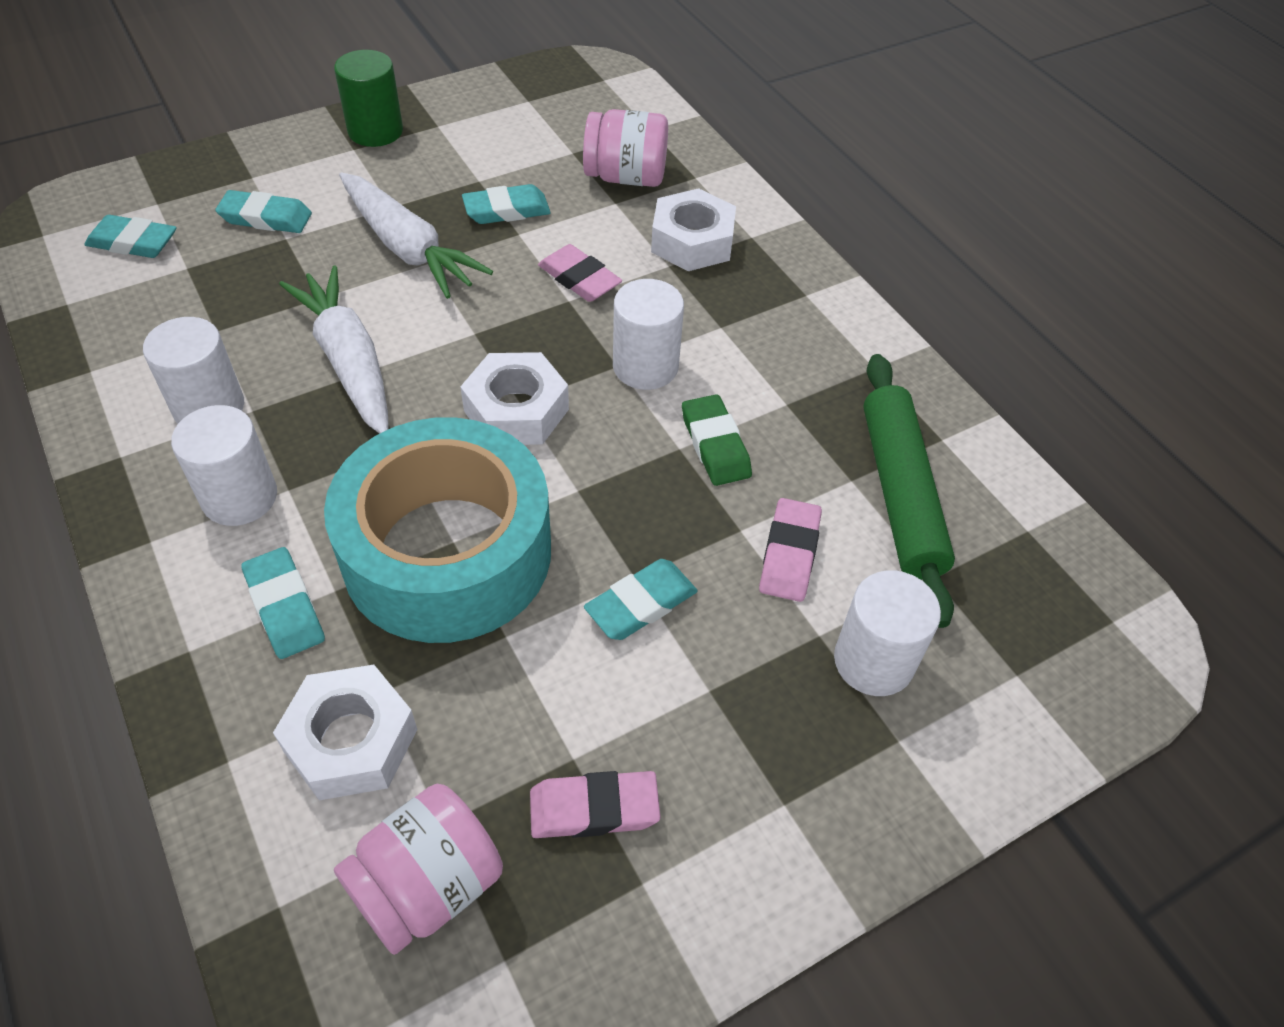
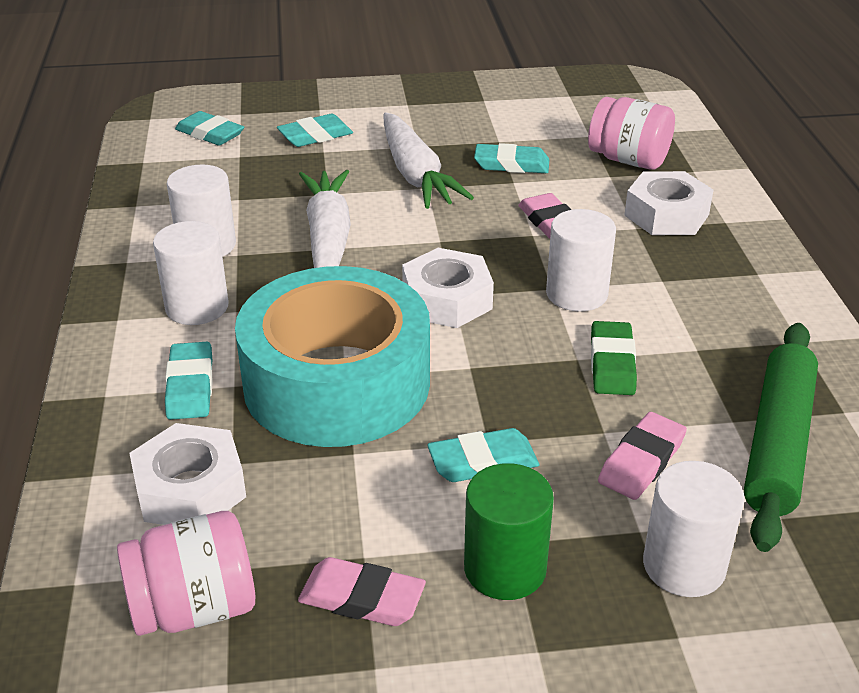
camera: 25 degrees right, 15 degrees down
turquoise eraser [215,190,312,233] -> turquoise eraser turned 60 degrees counterclockwise [277,114,353,147]
green cylinder [334,50,403,147] -> green cylinder moved to [464,463,554,600]

